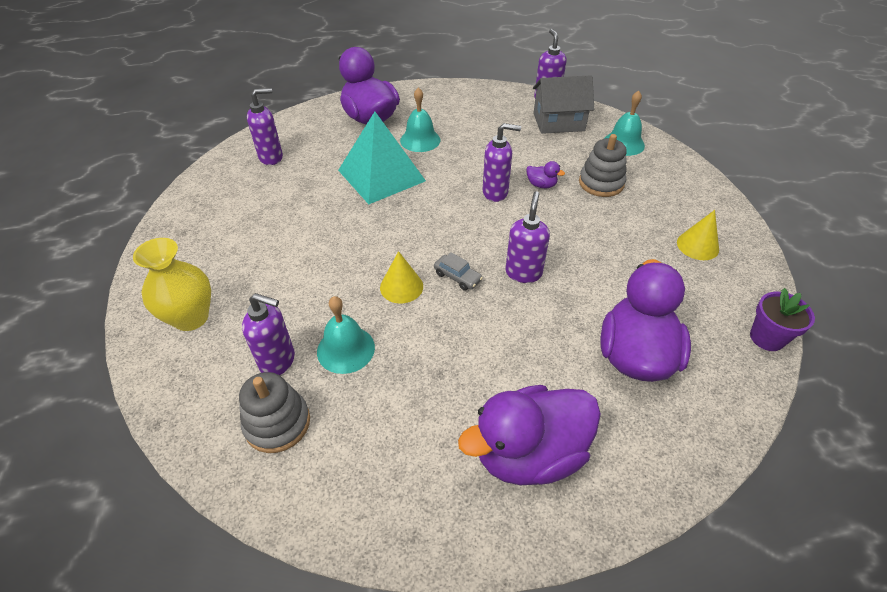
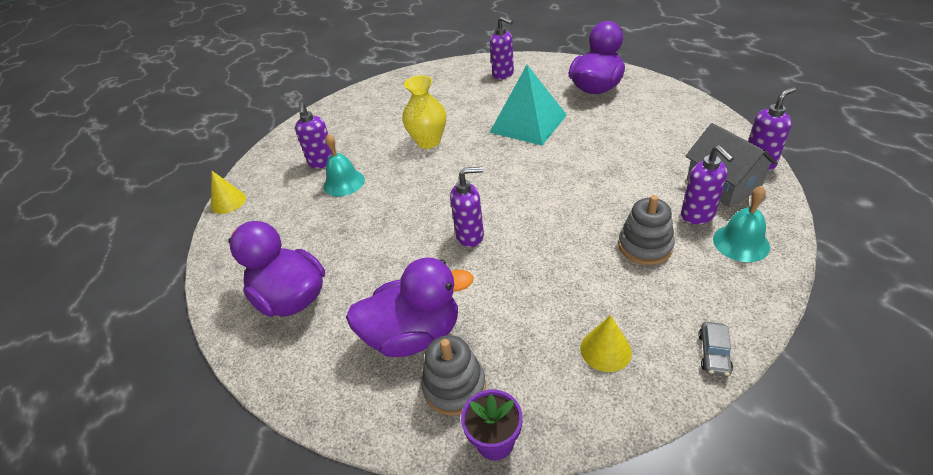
camera: 70 degrees right, 5 degrees down
yellow vase [133,238,211,331] -> yellow vase moved to [402,75,446,149]
grey stacking toy [239,372,310,453] -> grey stacking toy moved to [421,335,486,415]
yellow cone [380,251,423,304] -> yellow cone moved to [211,171,246,214]
turquoise bell [400,87,441,152] -> none
grey car [434,252,483,291] -> grey car moved to [698,322,733,377]
purple soap dispenser [483,123,521,202] -> purple soap dispenser moved to [681,145,734,224]
purple duck [526,161,565,188] -> none

